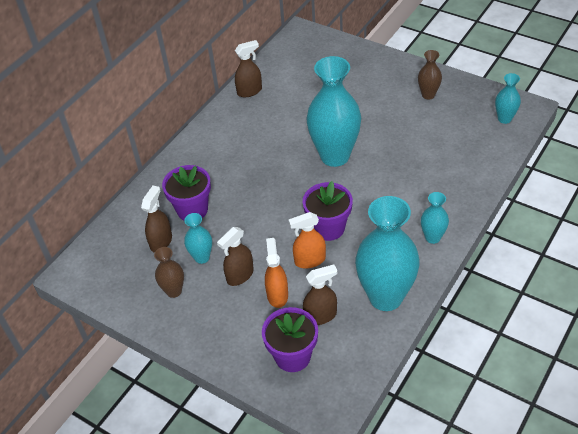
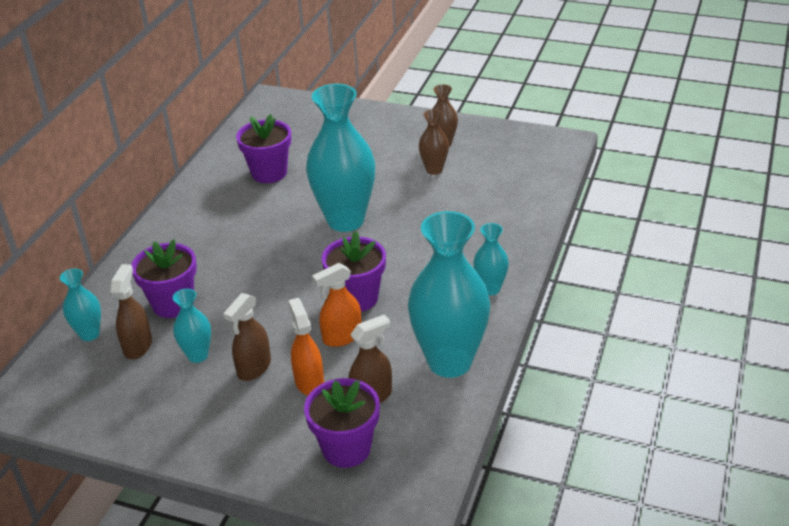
camera: 15 degrees left, 10 degrees down
brown vase [154,247,184,298] -> brown vase moved to [419,109,449,175]
brown spray bottle [235,40,262,97] -> none
turquoise vase [495,73,521,124] -> turquoise vase moved to [60,268,101,341]
none -> purple flower pot [236,114,291,183]

